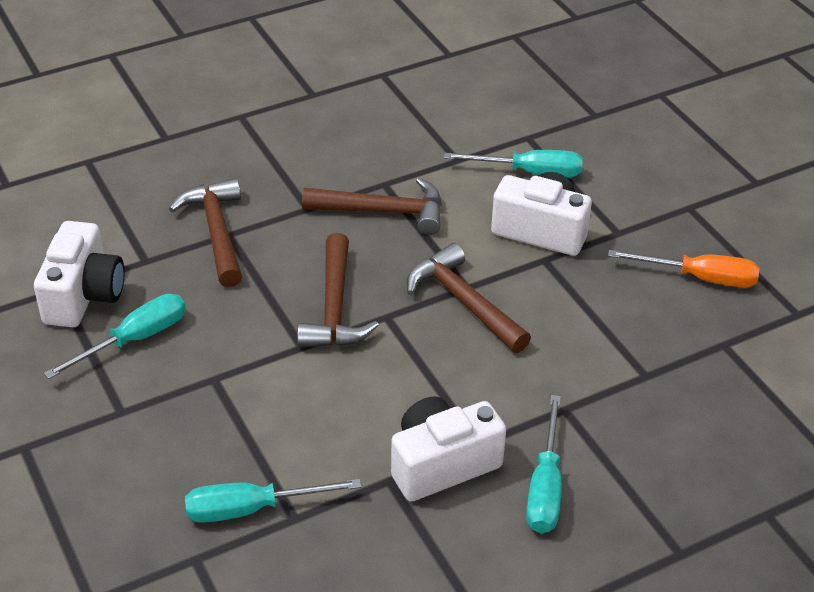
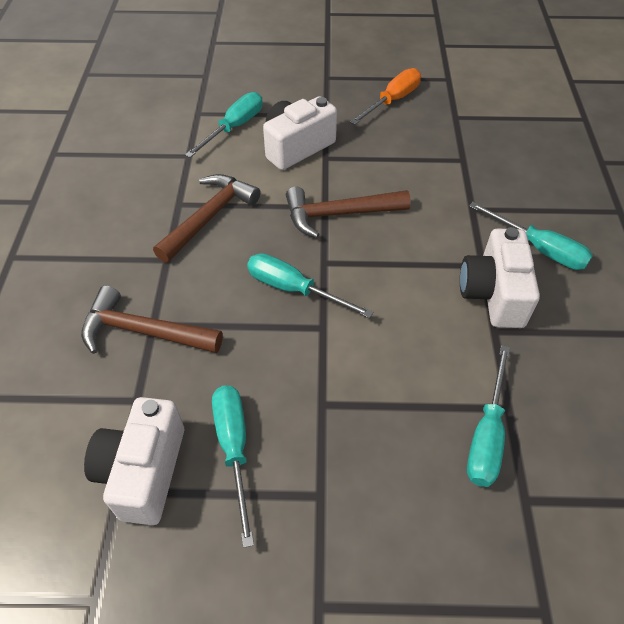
camera: 60 degrees left, 10 degrees up
white camera [34,221,124,327] -> white camera turned 120 degrees counterclockwise [84,397,184,525]
brown hammer [297,233,379,348] -> turquoise screwdriver [247,253,373,318]

